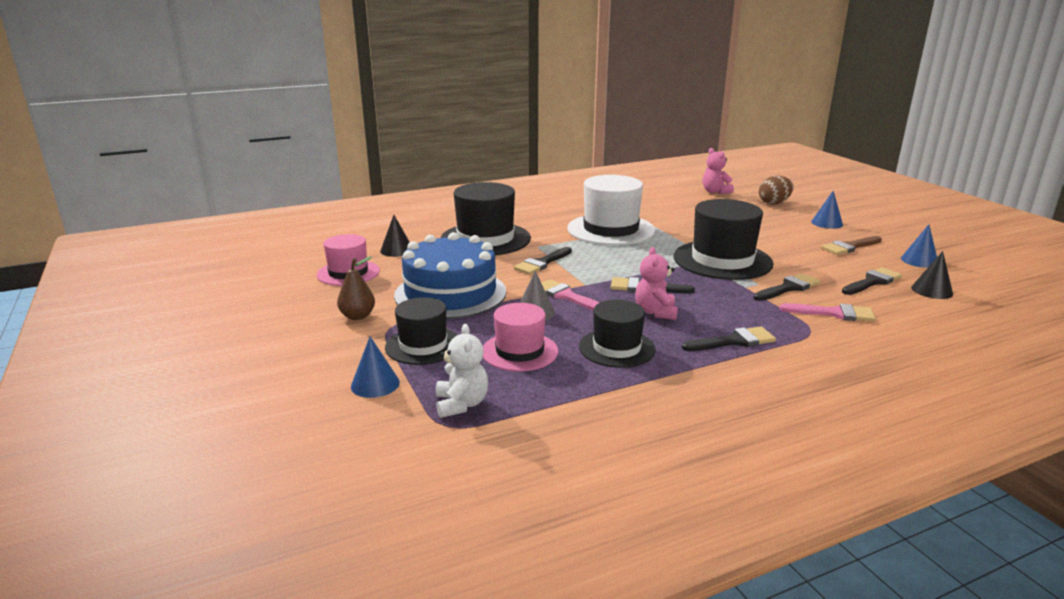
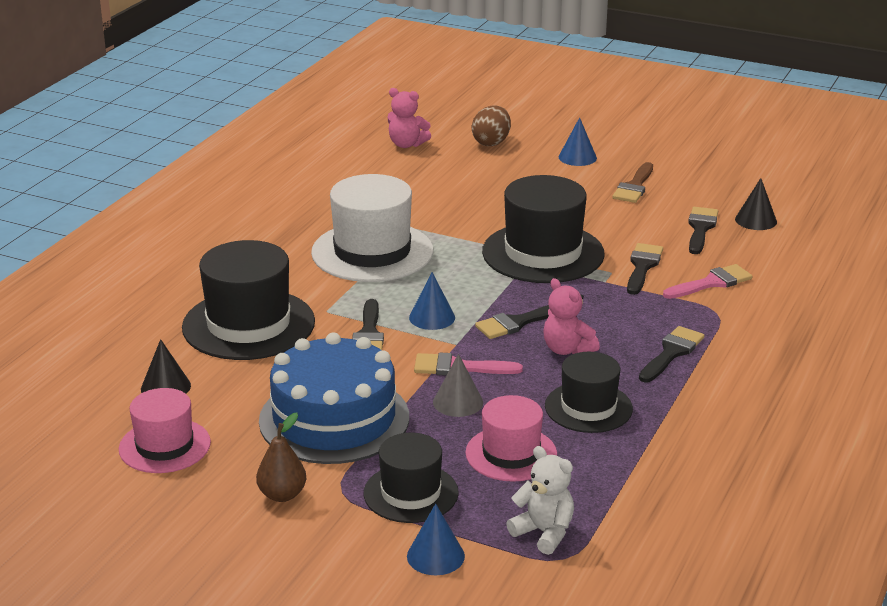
camera: 40 degrees left, 5 degrees up
blue cone [901,224,937,268] -> blue cone moved to [409,272,455,330]

